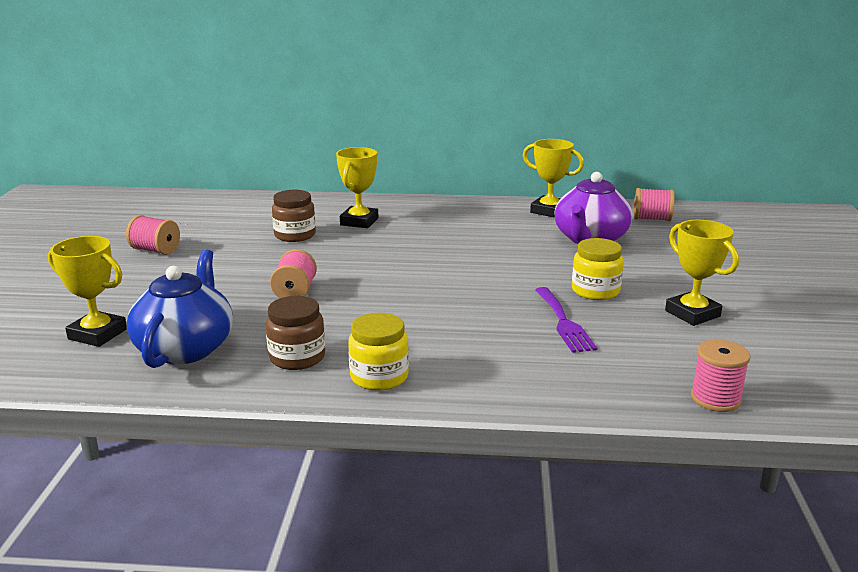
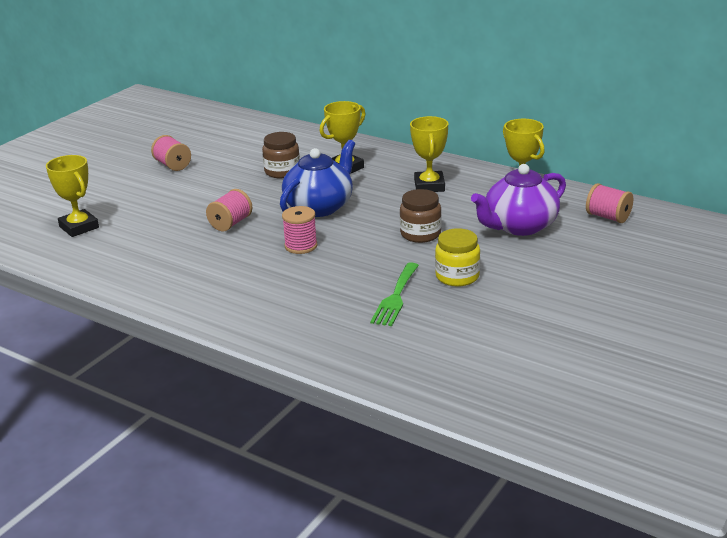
camera: 30 degrees right, 5 degrees up
blue teapot [127,249,233,368] -> blue teapot moved to [280,140,355,217]
brown jar [266,296,325,370] -> brown jar moved to [400,189,442,243]
yellow jar [348,313,409,391] -> none
purple fork [535,287,597,353] -> green fork [370,262,419,326]
yellow trophy [665,220,739,326] -> yellow trophy moved to [410,116,448,192]
pink spool [691,339,751,412] -> pink spool moved to [282,206,317,254]

